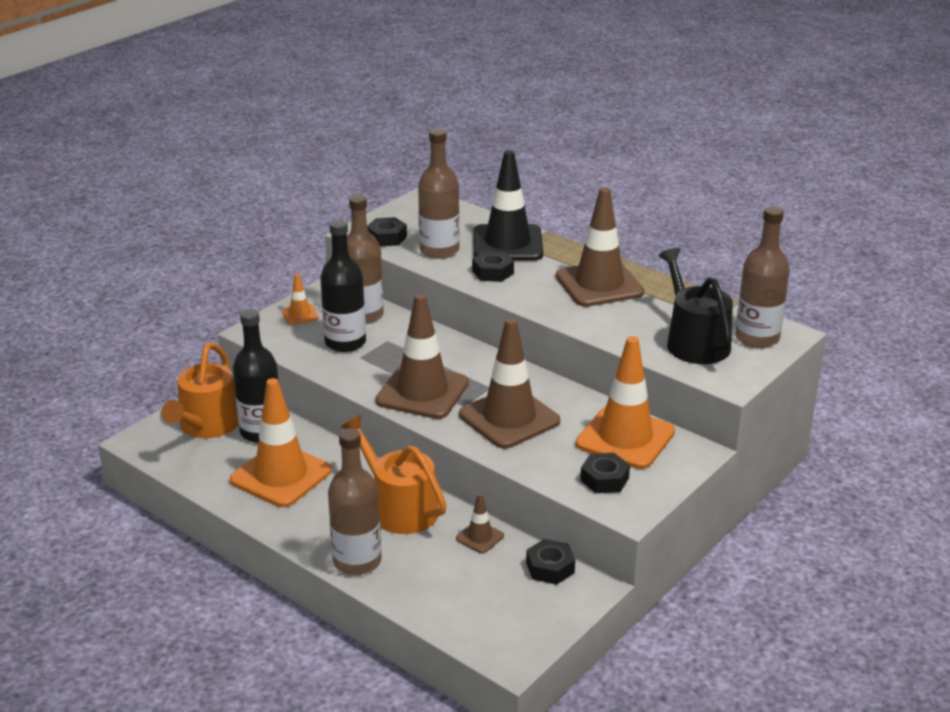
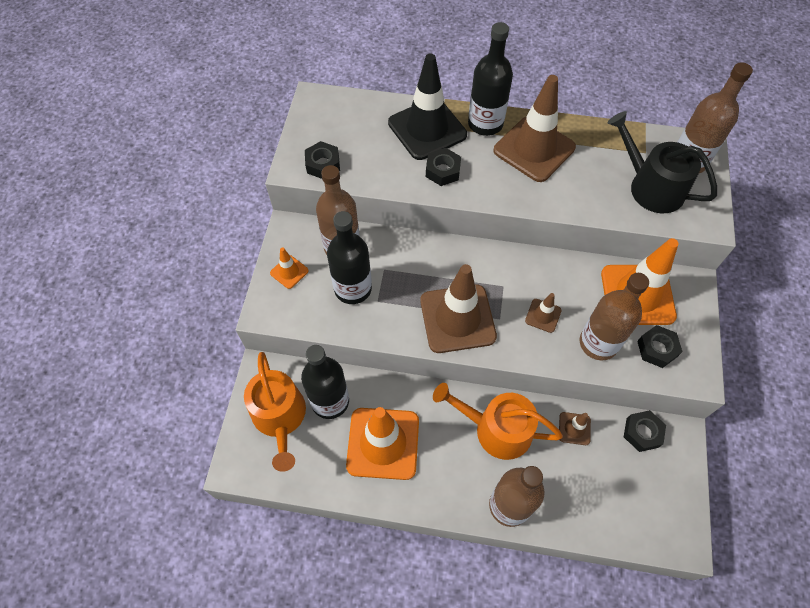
camera: 30 degrees left, 30 degrees up
brown bottle [418,129,460,259] -> brown bottle moved to [579,273,649,360]
brown traffic cone [459,318,560,449] -> brown traffic cone [525,293,561,333], size x0.45
none -> black bottle [468,22,513,136]

